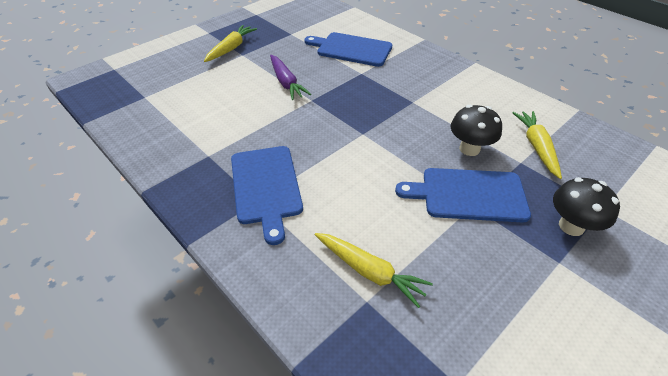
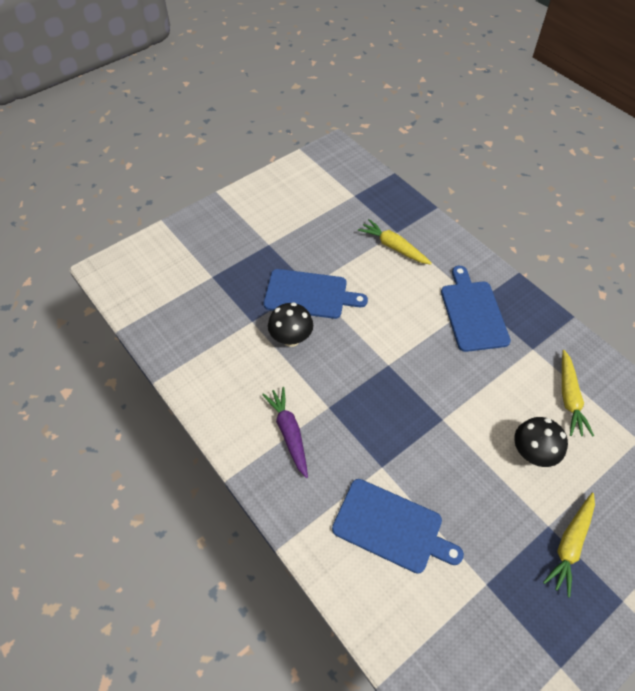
camera: 175 degrees left, 10 degrees up
purple carrot [270,55,311,100] -> purple carrot moved to [262,387,308,478]
yellow carrot [512,111,562,179] -> yellow carrot moved to [562,350,594,437]
black mushroom [553,177,620,236] -> black mushroom moved to [514,417,568,467]

